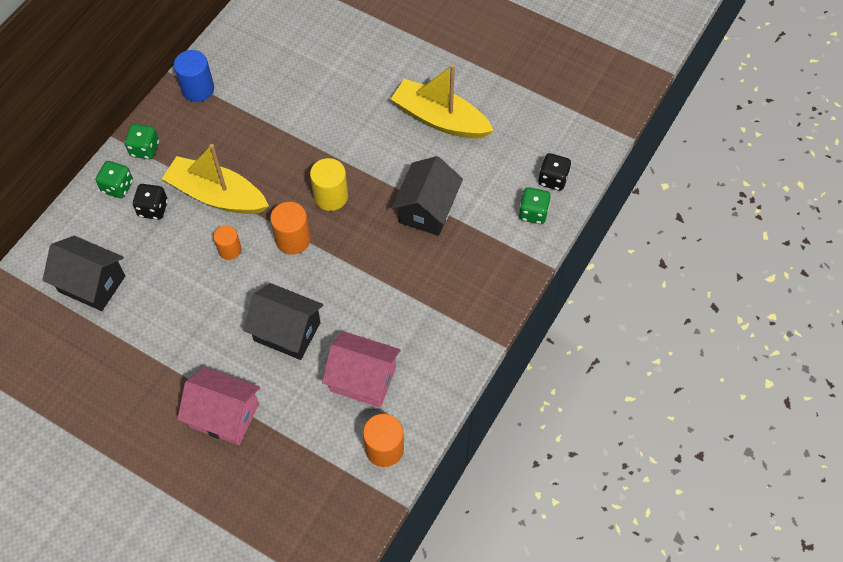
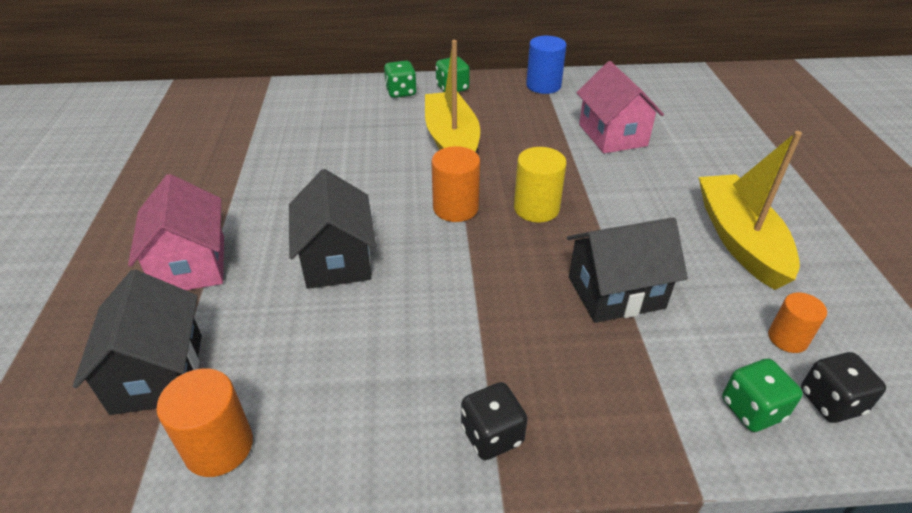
camera: 55 degrees right, 20 degrees down
black house [43,236,125,311] -> black house moved to [73,269,202,415]
black dice [132,184,168,220] -> black dice moved to [461,382,527,460]
orange cylinder [214,225,241,260] -> orange cylinder moved to [768,292,827,353]
pink house [322,331,401,408] -> pink house moved to [576,61,664,153]

